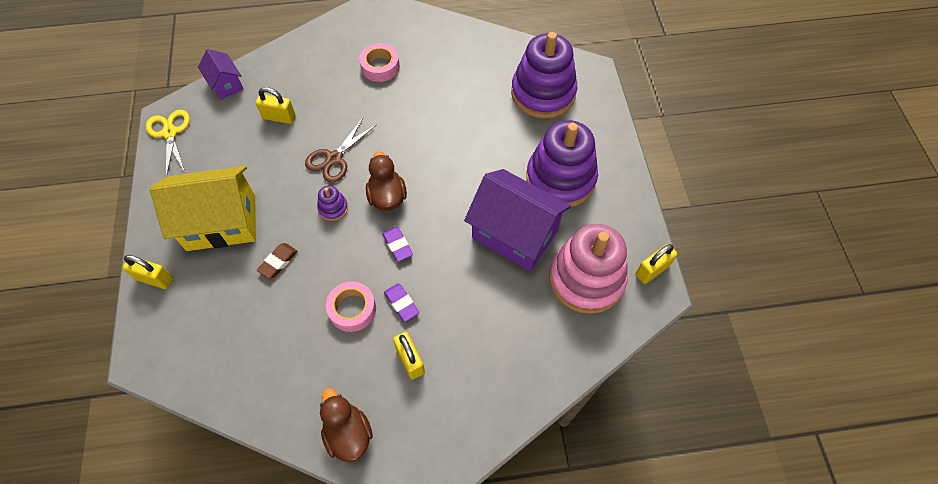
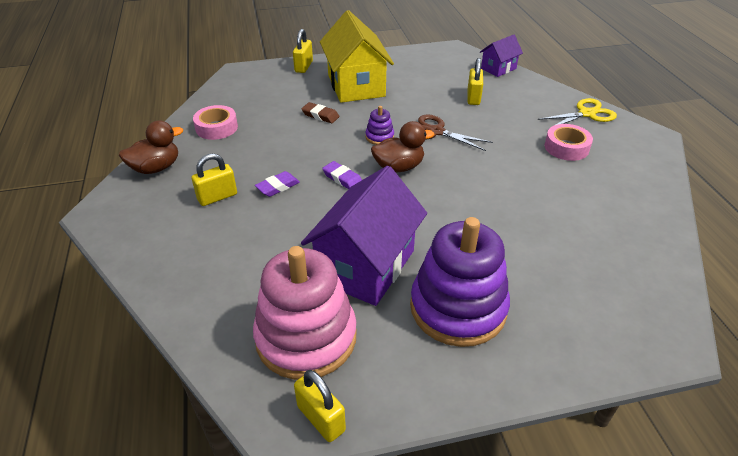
camera: 85 degrees right, 20 degrees down
yellow scissors [146,110,190,177] -> yellow scissors moved to [538,98,617,128]
pink tape [326,281,376,332] -> pink tape moved to [193,105,238,140]
purple eraser [382,226,413,262] -> purple eraser turned 75 degrees clockwise [322,161,362,189]
purple stacking toy [511,32,577,119] -> none

